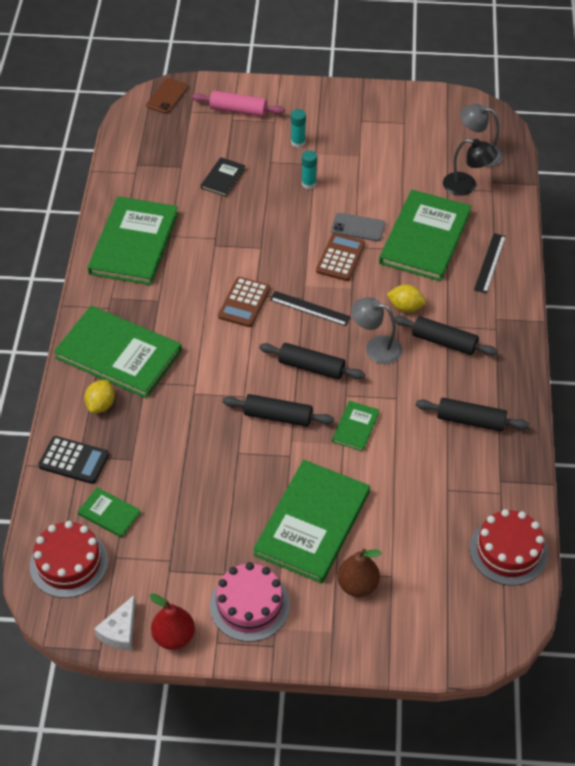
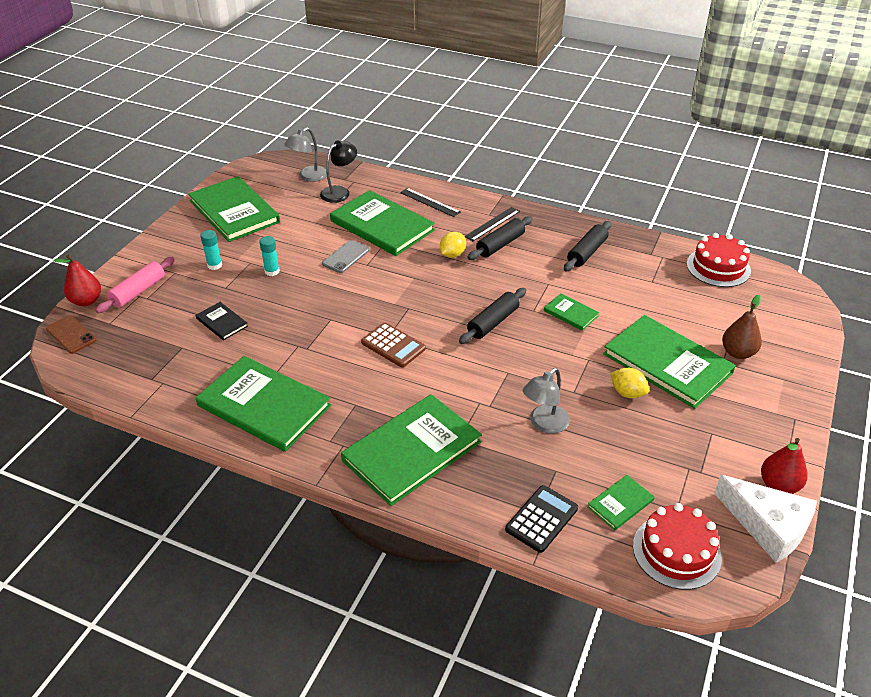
camera: 70 degrees left, 10 degrees down
yellow lemon [84,380,115,413] -> yellow lemon moved to [610,368,649,398]
white cheese [94,595,136,651] -> white cheese [714,475,817,563], size x1.68
pink cake [210,562,290,642] -> none
black rolling pin [222,394,334,427] -> none
black ruler [270,291,351,326] -> black ruler moved to [464,207,520,241]
brown calculator [316,233,365,281] -> none
grey lamp [351,297,403,364] -> grey lamp moved to [523,368,570,434]
none -> red pear [53,255,101,306]
none -> green book [188,176,280,242]

